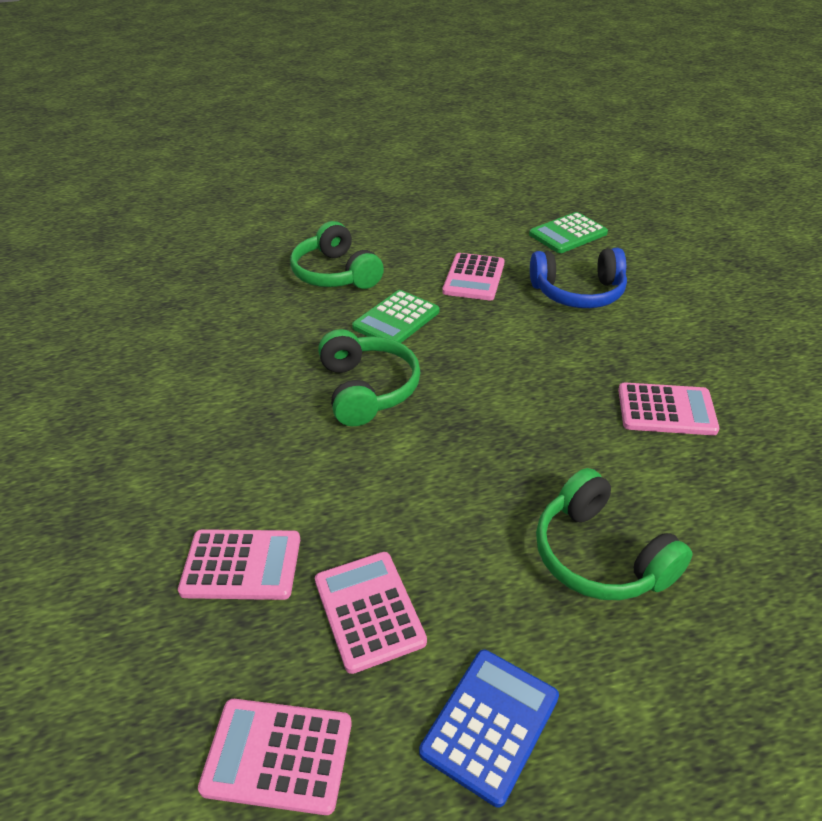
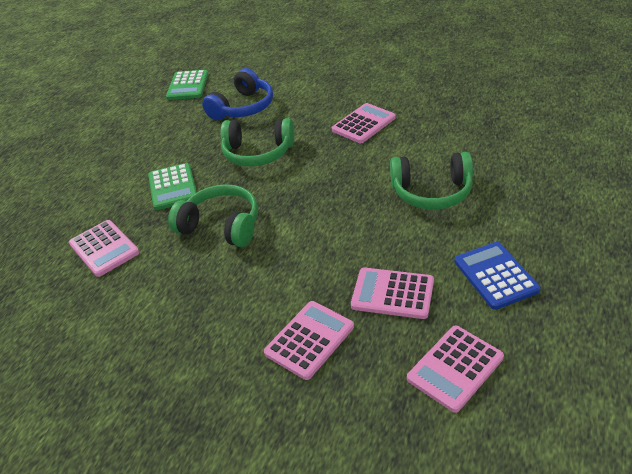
camera: 50 degrees left, 0 degrees up
green headphones [290,221,384,289] -> green headphones moved to [221,118,294,167]
pink calculator [442,253,505,300] -> pink calculator moved to [69,220,139,277]

